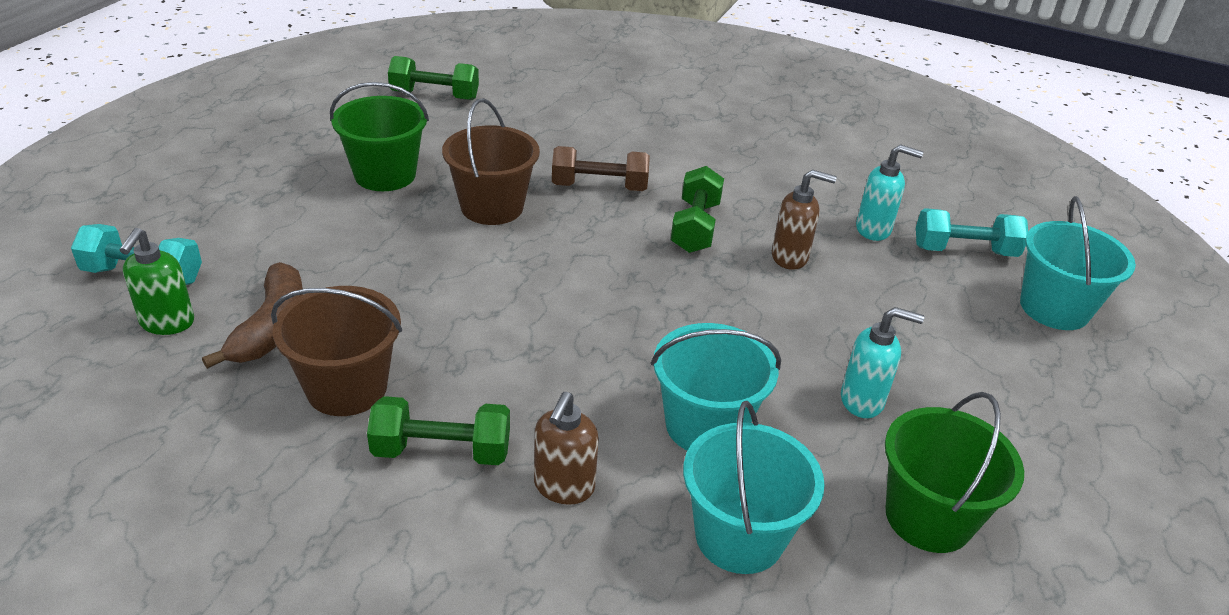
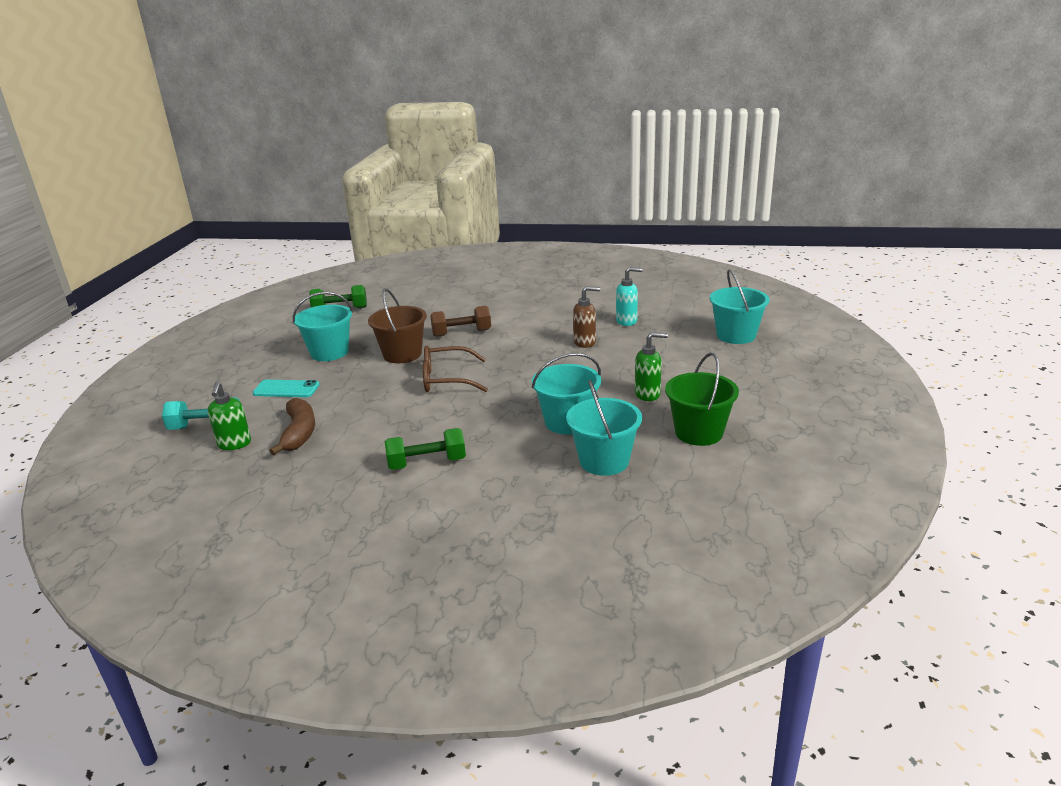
camera: 10 degrees left, 10 degrees down
brown bucket [271,286,402,416] -> none
green bucket [330,82,429,191] -> turquoise bucket [293,292,353,361]
brown soap dispenser [534,392,599,505] -> none
green dumbbell [671,166,724,253] -> none
turquoise soap dispenser [841,307,924,418] -> green soap dispenser [635,332,668,401]
turquoise dumbbell [916,208,1028,257] -> none
none -> turquoise phone [252,380,320,397]
none -> brown glasses [423,346,488,392]

